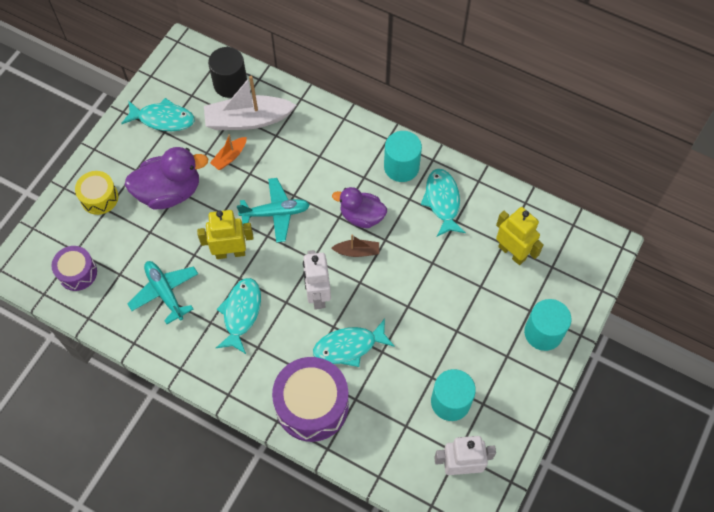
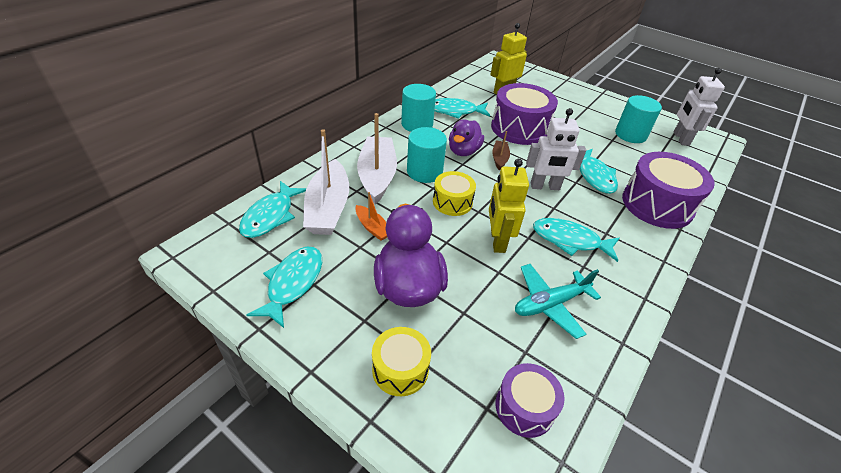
camera: 85 degrees left, 20 degrees down
black cylinder [208,47,247,98] -> turquoise fish [239,181,306,238]
turquoise plane [237,178,310,243] -> yellow drum [433,171,476,216]
turquoise cylinder [524,299,572,351] -> turquoise cylinder moved to [407,127,447,183]
none -> white boat [357,113,397,204]
none -> purple drum [491,83,558,145]

